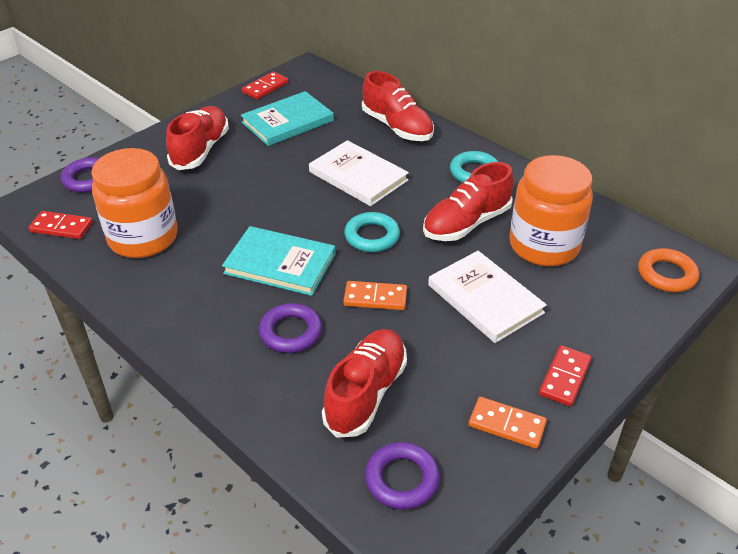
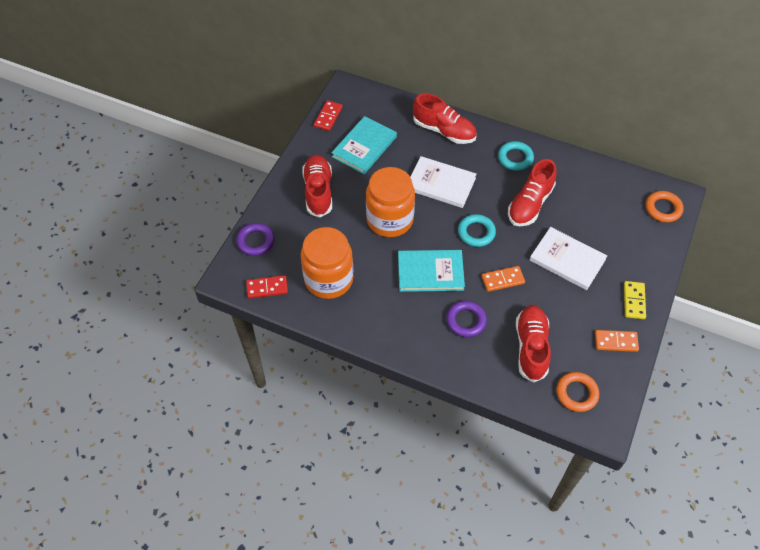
camera: 20 degrees left, 15 degrees up
purple ring [365,442,440,510] -> orange ring [556,372,599,412]
orange jar [509,155,593,266] -> orange jar moved to [366,167,415,237]
red domino [539,345,591,406] -> yellow domino [624,281,646,319]

